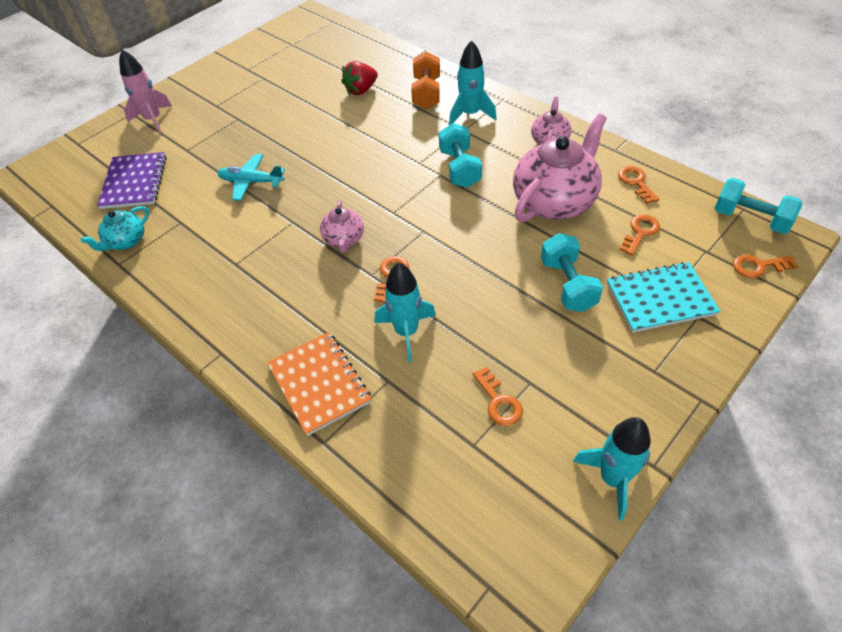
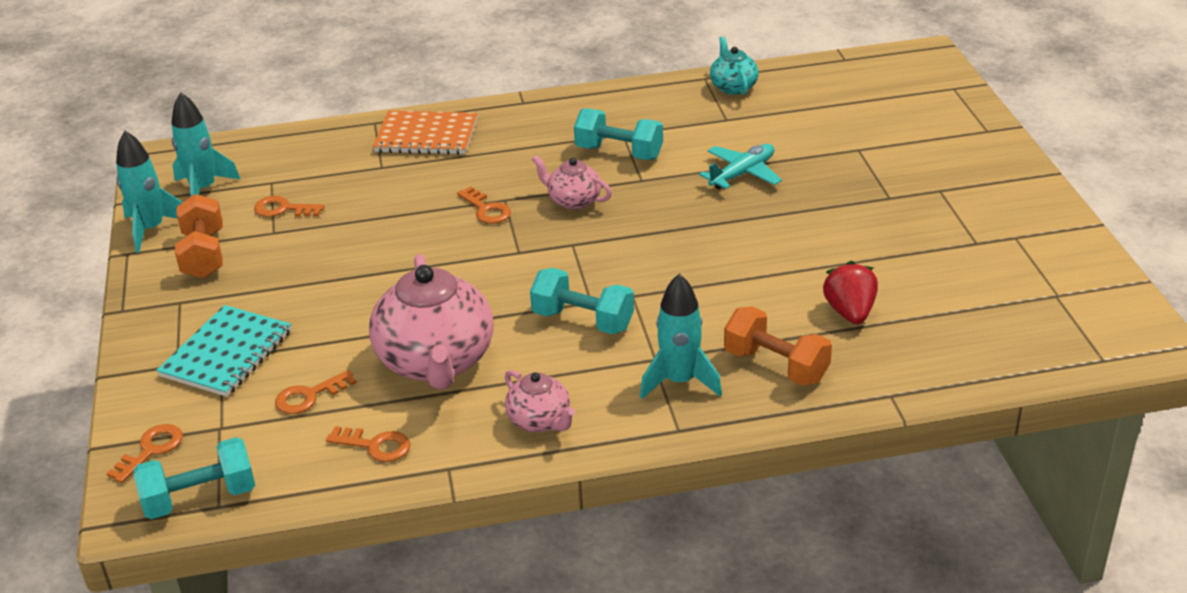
camera: 125 degrees right, 15 degrees down
purple notebook [97,152,167,209] -> none
pink rocket [119,49,172,134] -> none
turquoise rocket [375,262,436,362] -> turquoise rocket moved to [172,92,240,196]
turquoise dumbbell [541,233,603,312] -> turquoise dumbbell moved to [574,108,663,160]
orange key [620,215,660,256] -> orange key turned 75 degrees clockwise [275,370,357,414]
none -> orange dumbbell [175,194,223,279]

